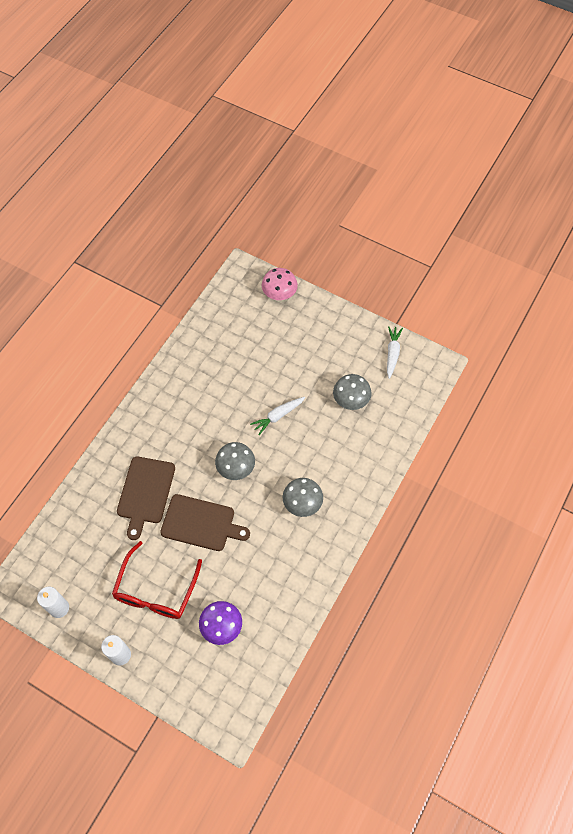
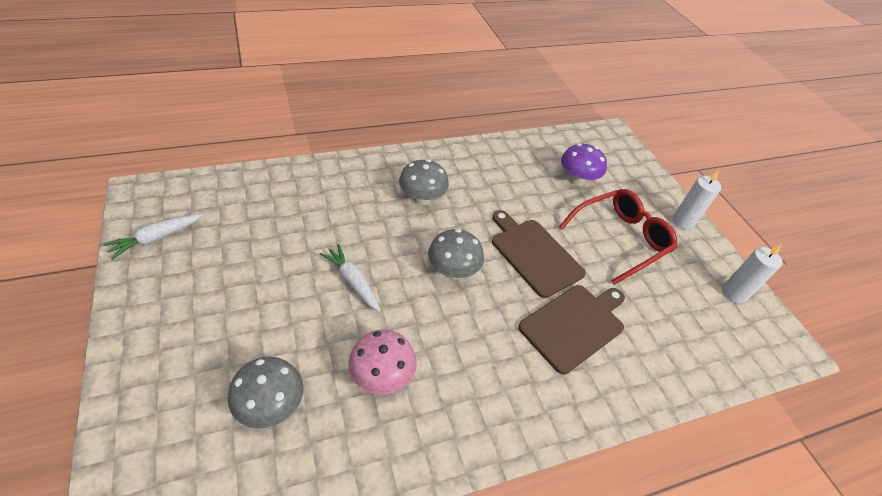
camera: 145 degrees left, 15 degrees down
white carrot [250,397,305,435] -> white carrot turned 135 degrees counterclockwise [319,244,380,312]
pink mushroom [262,268,298,300] -> pink mushroom moved to [349,330,417,395]
grey mushroom [333,374,371,410] -> grey mushroom moved to [228,357,304,428]

